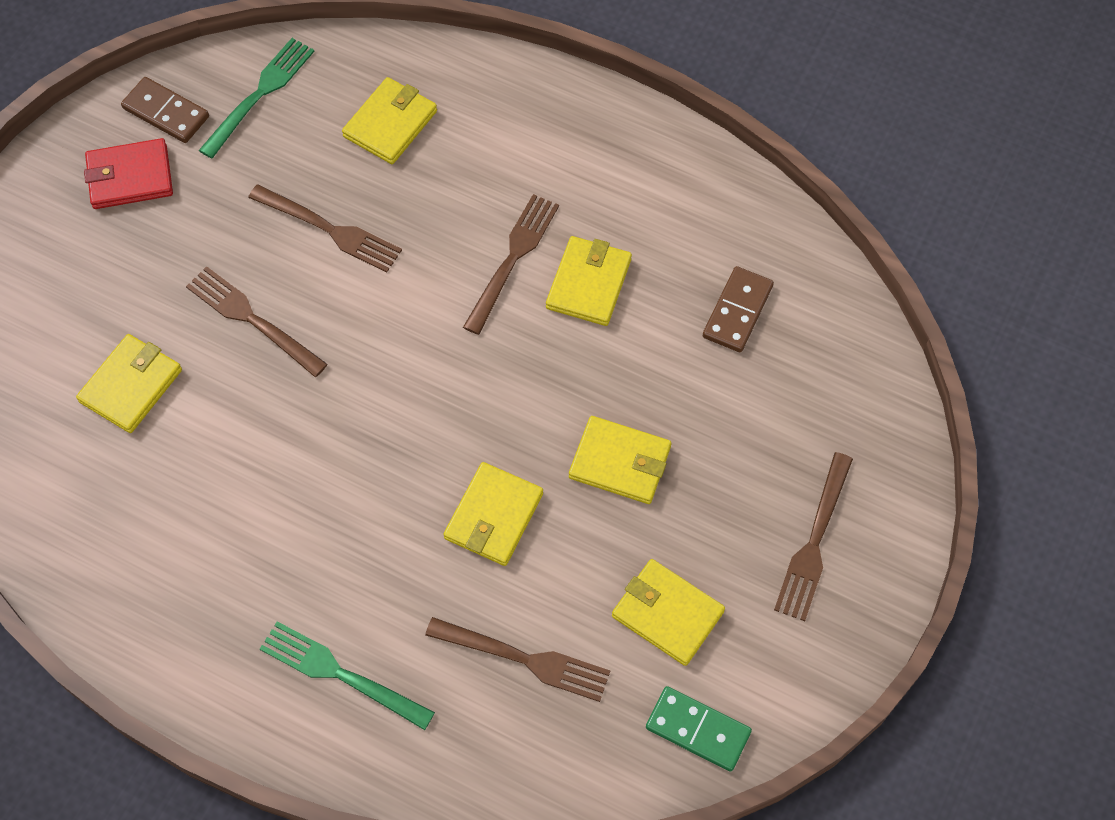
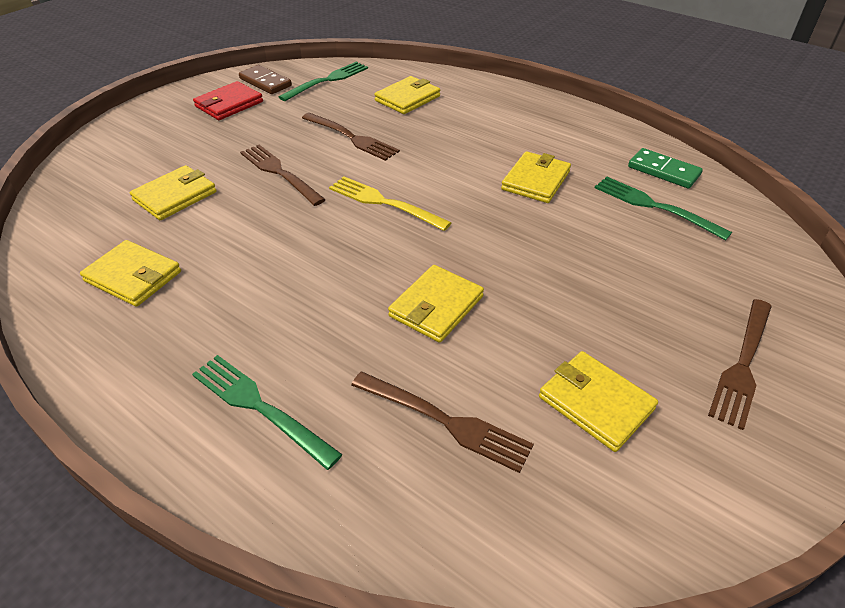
camera: 10 degrees right, 20 degrees down
red wallet [84,138,173,209] -> red wallet turned 45 degrees counterclockwise [193,81,263,120]
brown fork [463,194,559,335] -> none
yellow wallet [569,416,671,504] -> yellow wallet moved to [80,240,181,307]
green domino [646,686,752,772] -> green domino moved to [628,148,703,188]
brown domino [703,266,774,352] -> green fork [595,177,732,241]
none -> yellow fork [329,176,452,231]

